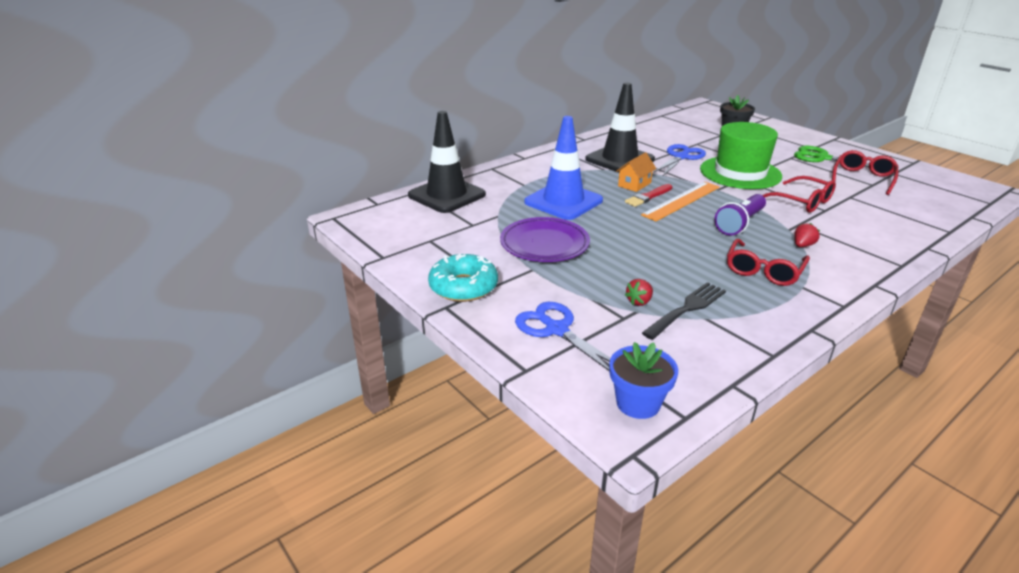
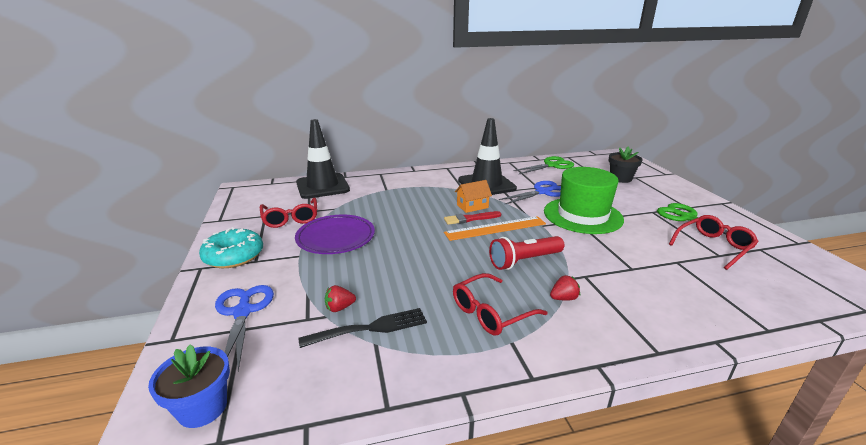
camera: 25 degrees right, 5 degrees down
blue traffic cone [524,116,603,220] -> none
purple flashlight [714,194,766,235] -> red flashlight [489,236,564,270]
red glasses [762,176,836,213] -> red glasses moved to [260,198,317,228]
none -> green scissors [514,156,574,174]

